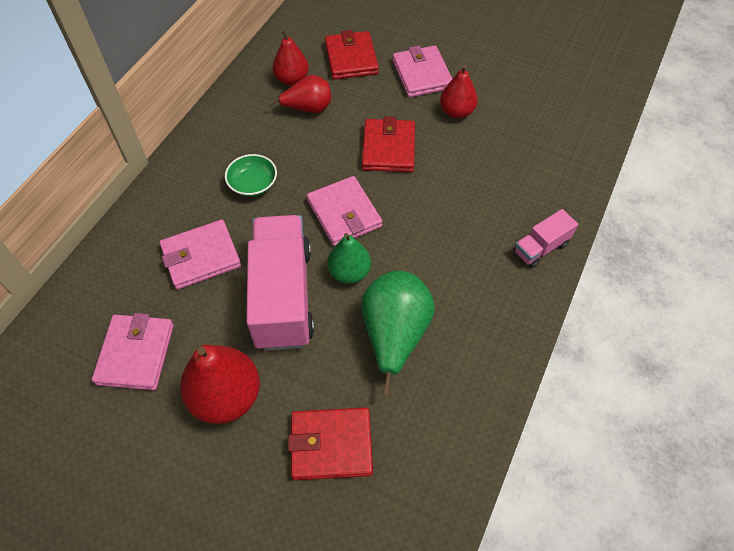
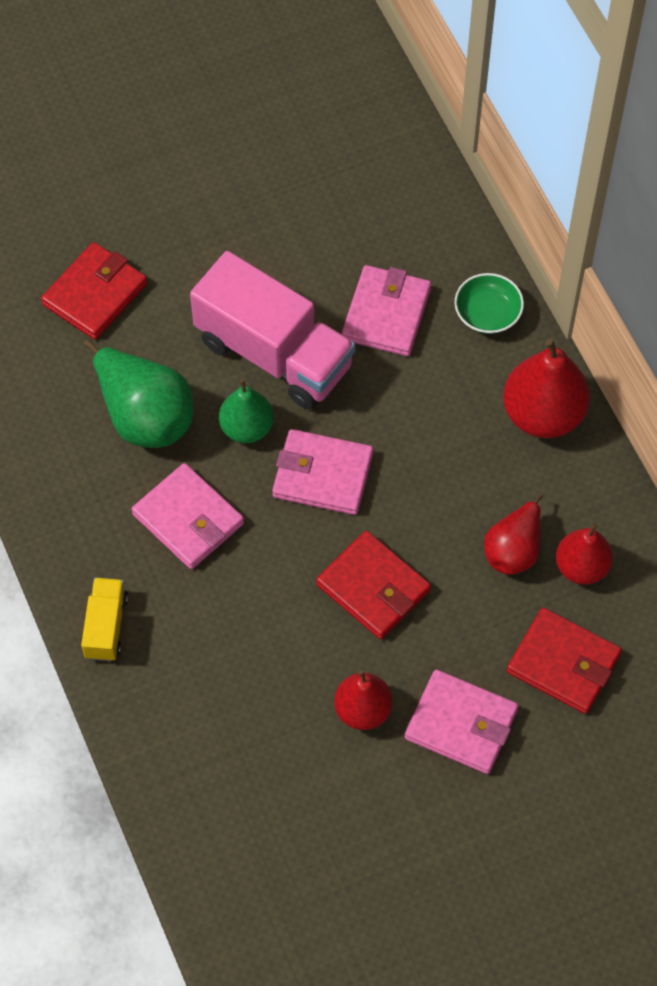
camera: 130 degrees right, 5 degrees up
pink wallet [92,313,174,390] -> pink wallet moved to [132,463,244,569]
red pear [180,345,260,424] -> red pear moved to [503,339,590,438]
green bowl [225,154,277,197] -> green bowl moved to [455,273,524,334]
pink truck [514,209,578,268] -> yellow truck [81,578,128,661]

